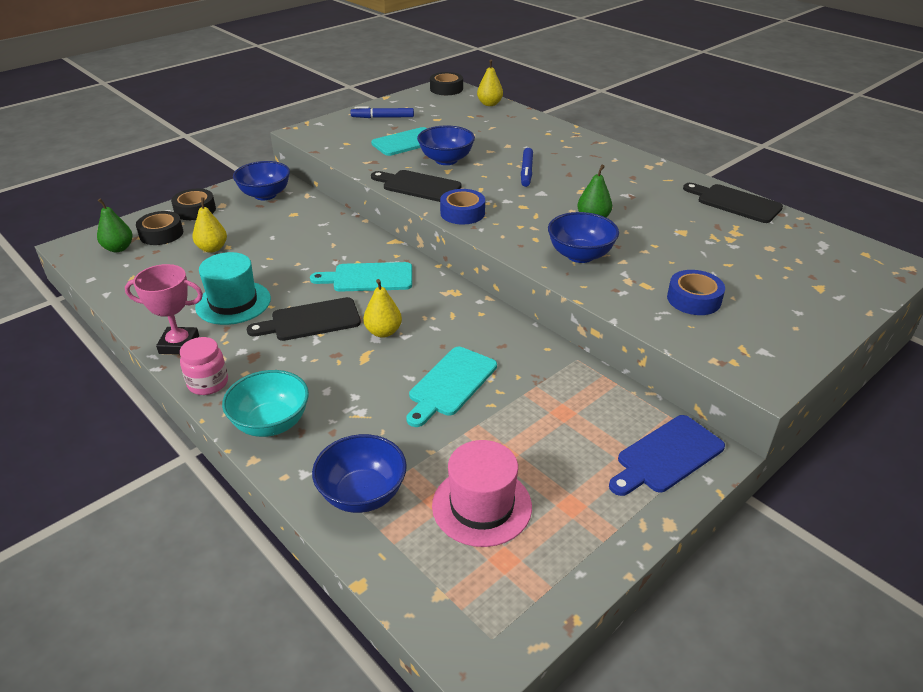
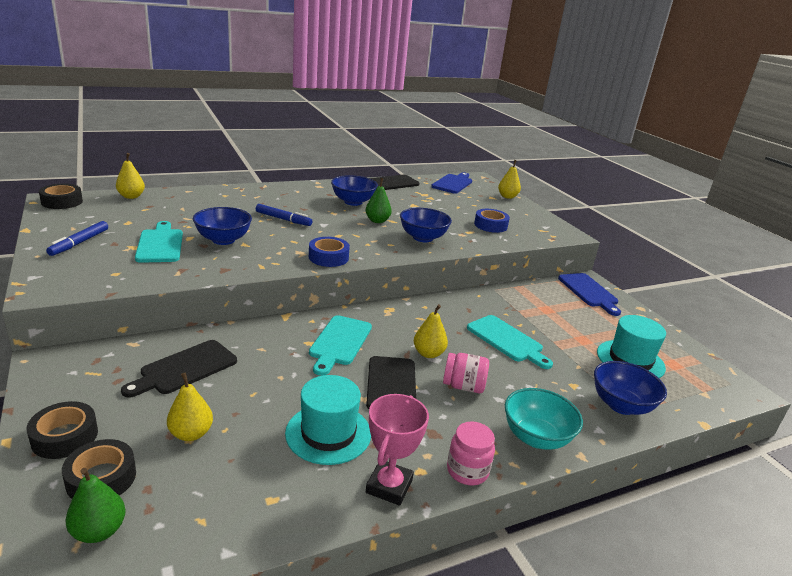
camera: 75 degrees left, 10 degrees down
blue bowl [233,161,290,200] -> blue bowl moved to [331,175,378,206]
black cutting board [371,170,461,202] -> black cutting board moved to [121,340,237,398]
pink hat [432,440,532,547] -> turquoise hat [597,315,666,378]
none -> blue cutting board [431,172,472,194]
none -> pink jar [443,353,489,393]
none -> yellow pear [498,160,521,199]

